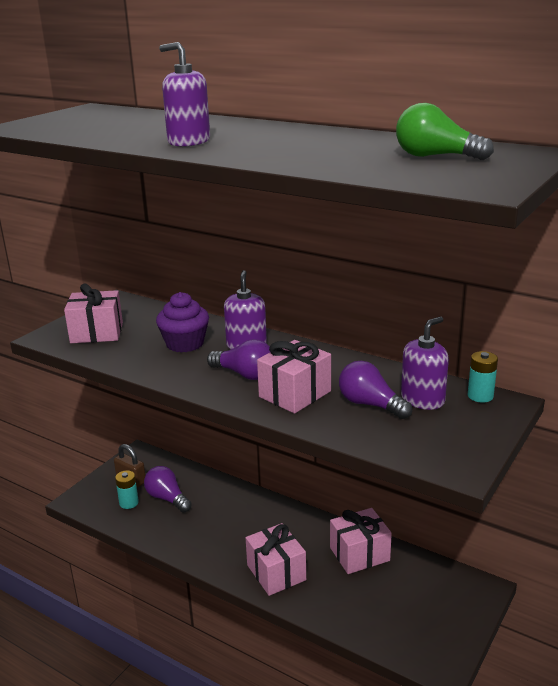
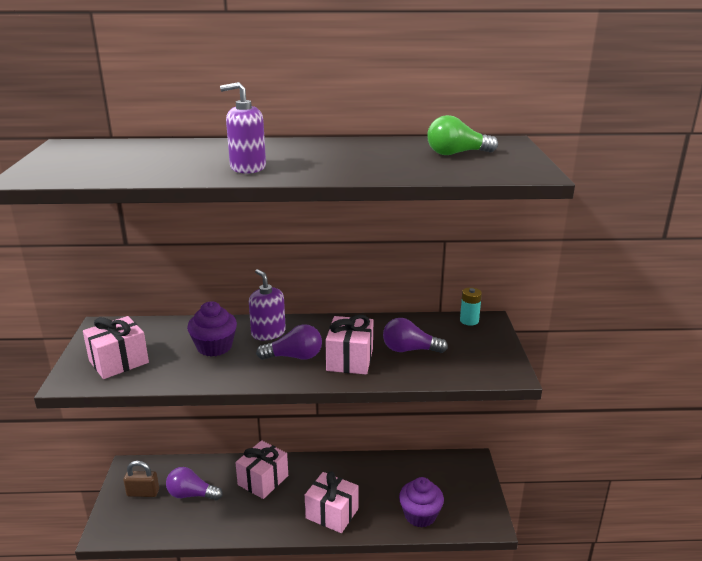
camera: 35 degrees left, 0 degrees up
turquoise battery [115,470,139,509] -> none
pink gift [330,508,392,574] -> pink gift moved to [235,440,288,499]
purple soap dispenser [401,317,449,410] -> none
none -> purple cupcake [399,477,444,527]

